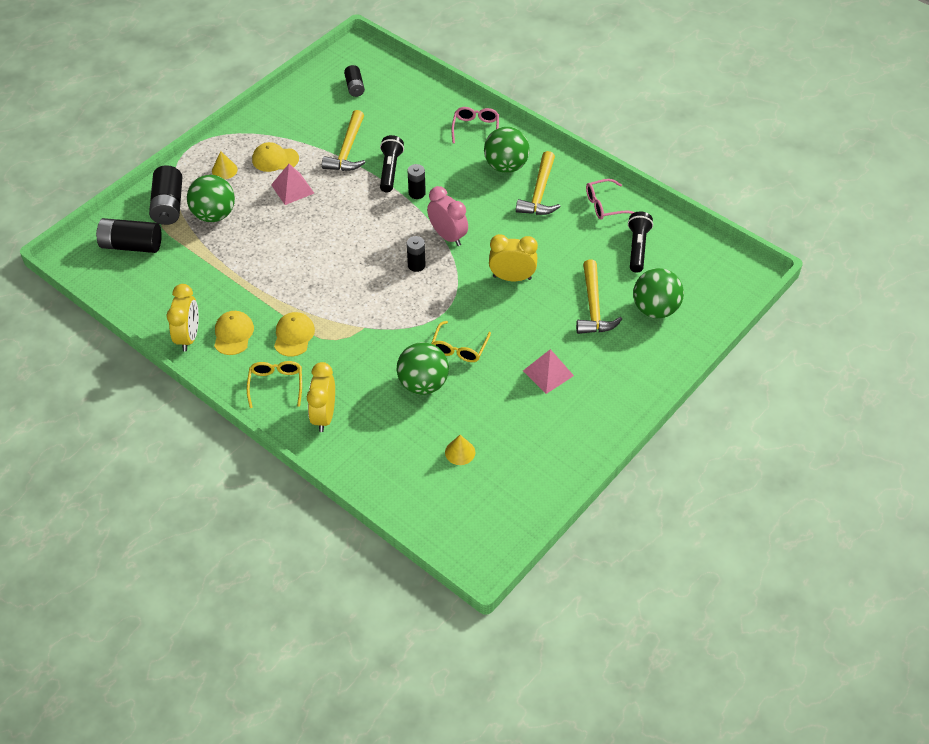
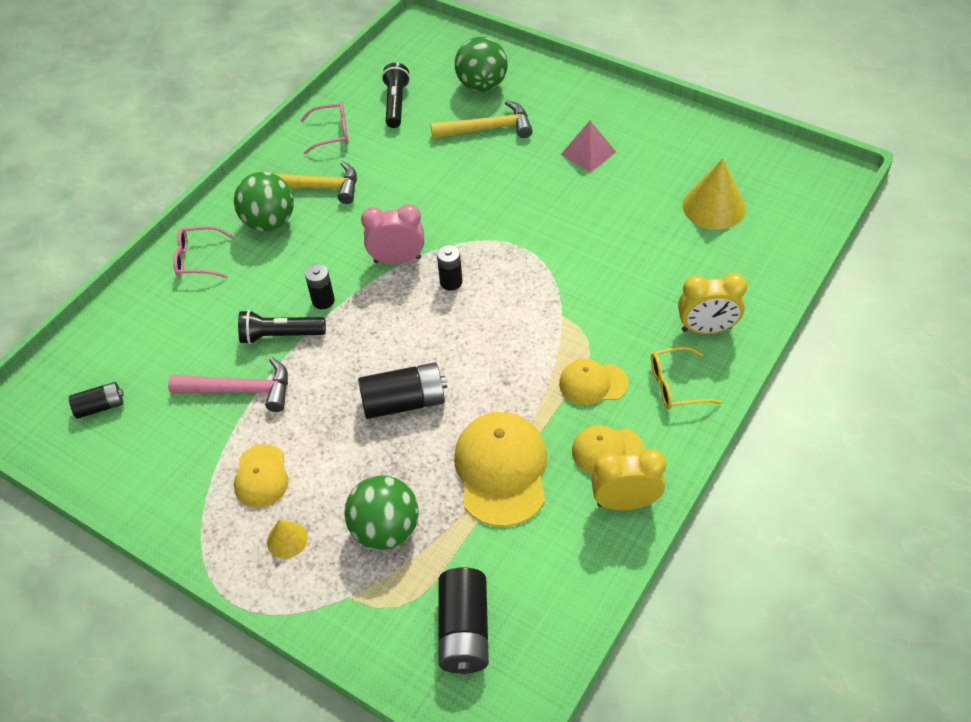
camera: 95 degrees left, 0 degrees up
black battery [149,165,182,225] -> black battery moved to [358,362,447,419]
pink pyramid [271,164,314,205] -> none
yellow hammer [322,110,366,171] -> pink hammer [168,358,288,412]
green ball [396,342,449,395] -> none
pink clock [427,186,468,246] -> pink clock turned 45 degrees clockwise [361,204,424,264]
yellow glasses [431,321,491,362] -> none
yellow cone [445,435,475,465] -> yellow cone [682,158,746,230], size x1.89
yellow clock [489,234,538,281] -> none
pink glasses [586,179,634,220] -> pink glasses turned 75 degrees counterclockwise [300,102,349,154]
black flashlight [628,211,653,273] -> black flashlight turned 90 degrees clockwise [382,63,410,128]
none -> yellow cap [454,412,547,527]

